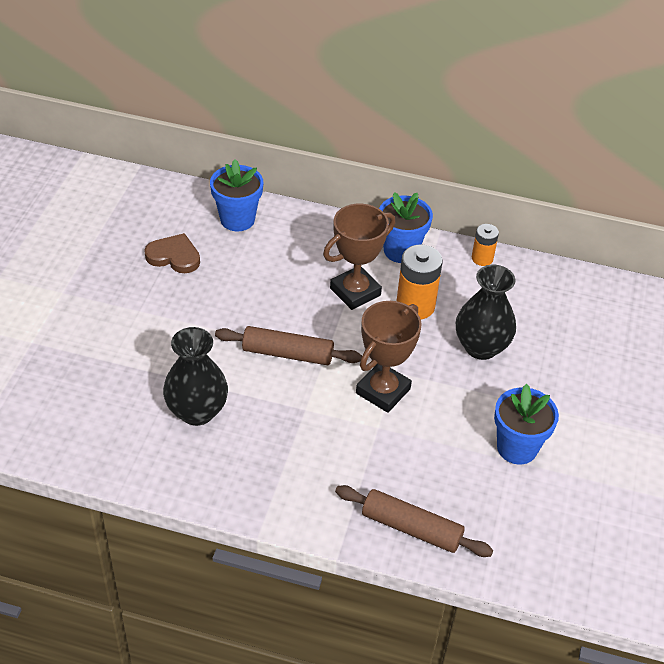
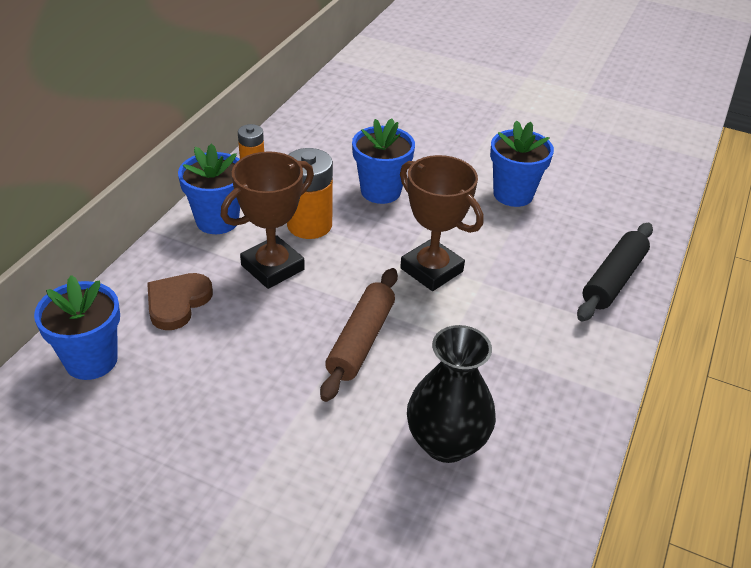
camera: 80 degrees left, 5 degrees down
brown heart [144,233,200,273] -> brown heart moved to [147,273,213,330]
brown trophy [323,204,395,310] -> brown trophy turned 75 degrees clockwise [221,151,314,289]
brown rolling pin [335,485,493,557] -> black rolling pin [577,223,653,321]
black vase [456,265,516,360] -> blue flower pot [352,118,415,204]

